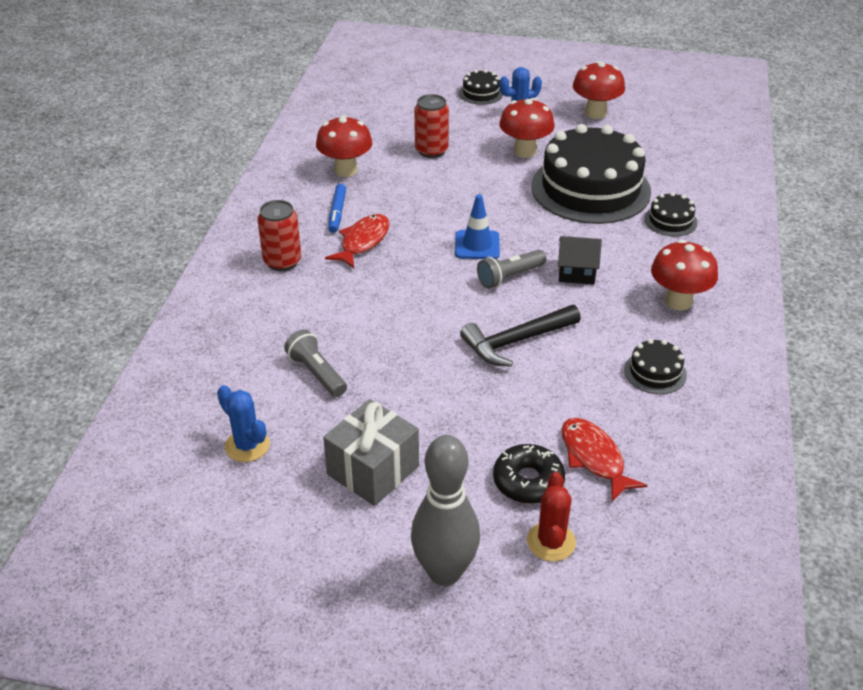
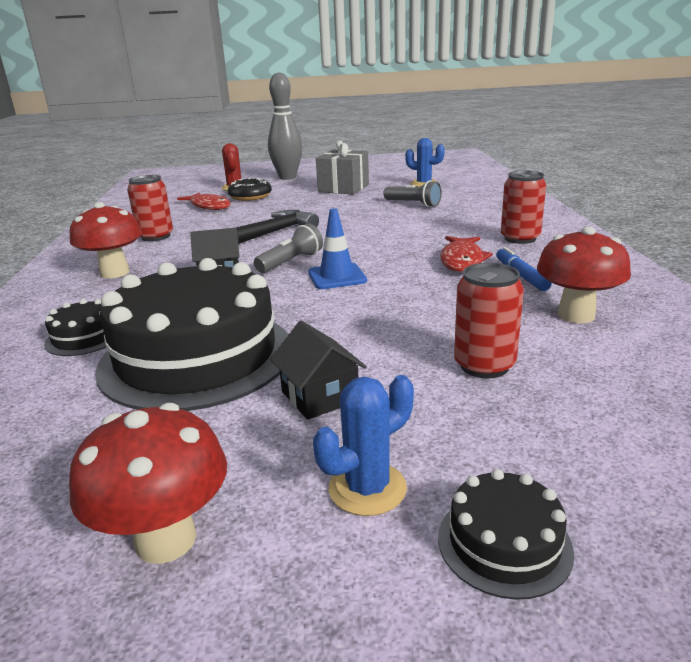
camera: 165 degrees right, 15 degrees down
red mushroom [499,98,554,158] -> black house [270,321,367,420]
black cake [624,339,687,394] -> red can [127,175,173,241]

